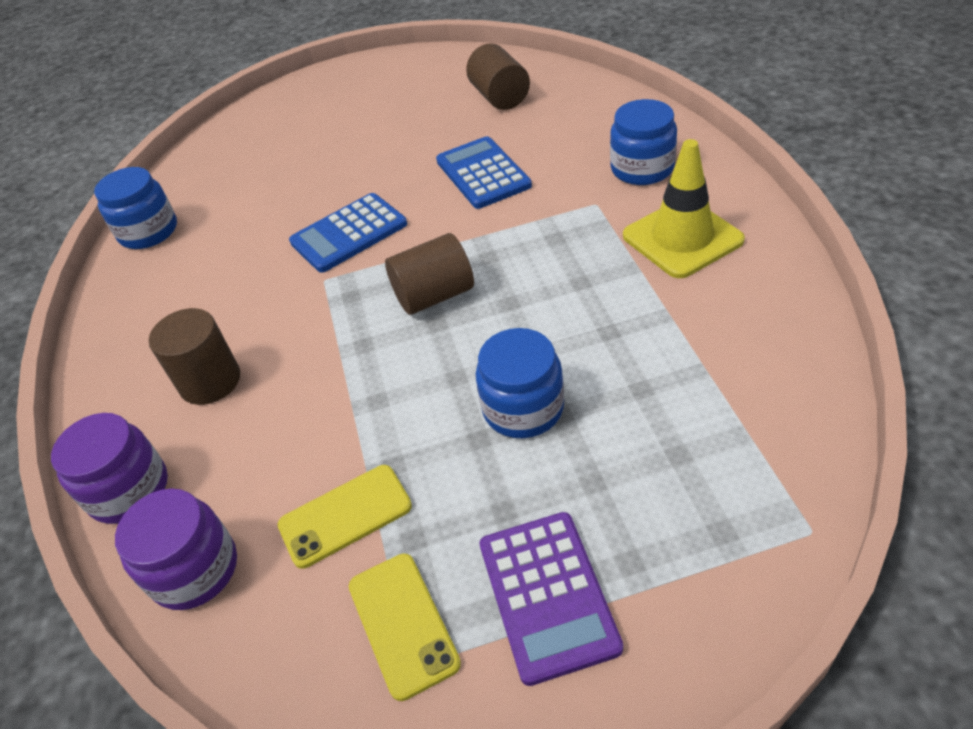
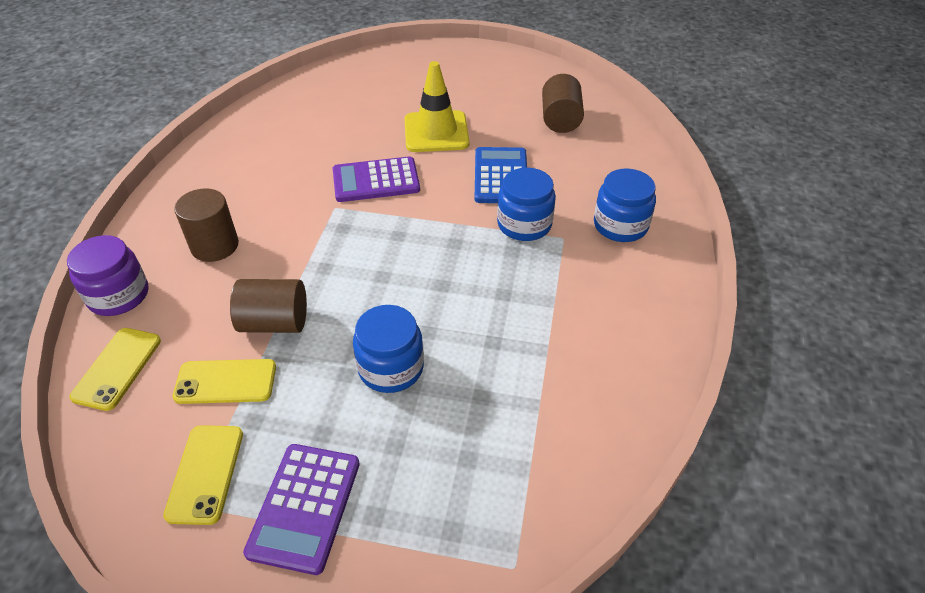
camera: 20 degrees right, 0 degrees up
blue jar [94,167,177,249] -> blue jar moved to [497,168,556,241]
purple jar [115,488,237,610] -> yellow phone [70,328,161,411]
blue calculator [289,193,407,273] -> purple calculator [333,157,420,202]
brown cylinder [385,233,474,315] -> brown cylinder moved to [230,279,307,333]
yellow traffic cone [623,139,745,278] -> yellow traffic cone moved to [404,61,469,152]

